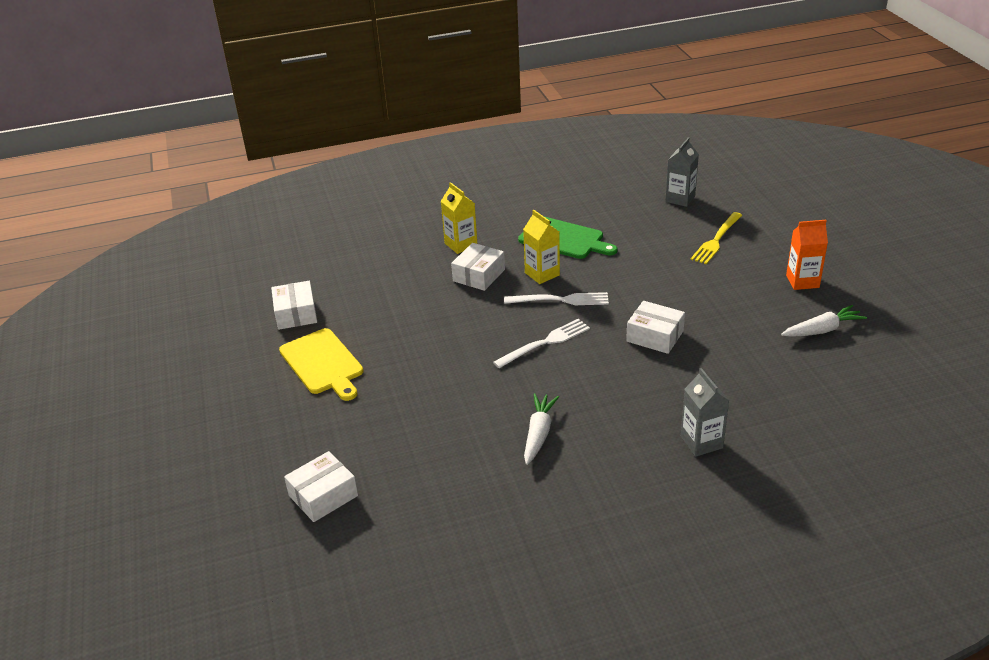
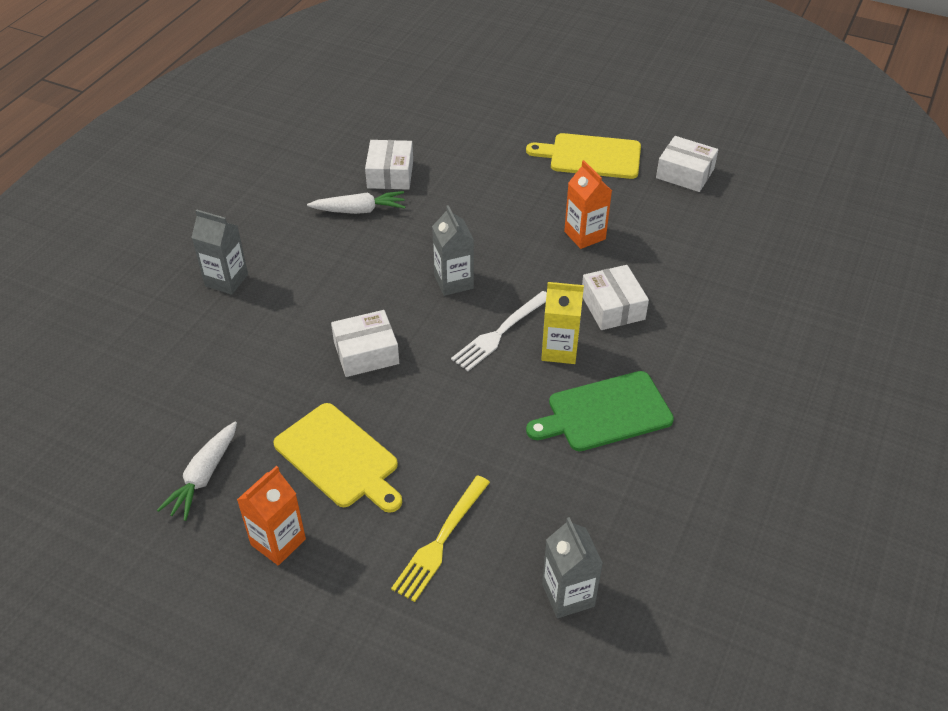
camera: 130 degrees right, 10 degrees up
white box [284,451,358,522] -> white box moved to [365,140,413,190]
yellow carton [441,182,477,254] -> none
white fork [493,319,590,368] -> grey carton [432,205,474,296]
white carrot [524,393,559,465] -> white carrot turned 60 degrees counterclockwise [307,191,405,214]
yellow fork [690,212,742,264] -> yellow fork turned 135 degrees counterclockwise [391,475,490,602]
none -> yellow cutting board [273,403,402,513]
none -> orange carton [564,160,612,249]

